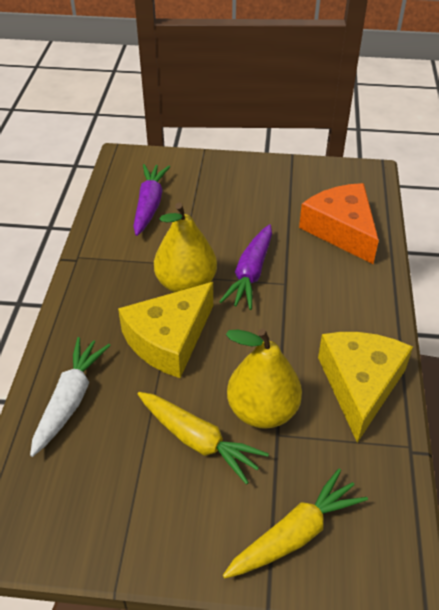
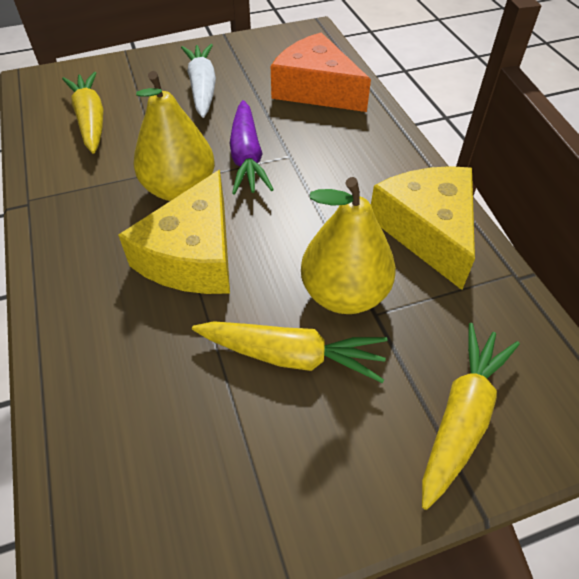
camera: 25 degrees left, 5 degrees up
white carrot [30,337,111,457] -> white carrot moved to [181,44,216,118]
purple carrot [133,164,170,236] -> yellow carrot [62,72,103,154]

